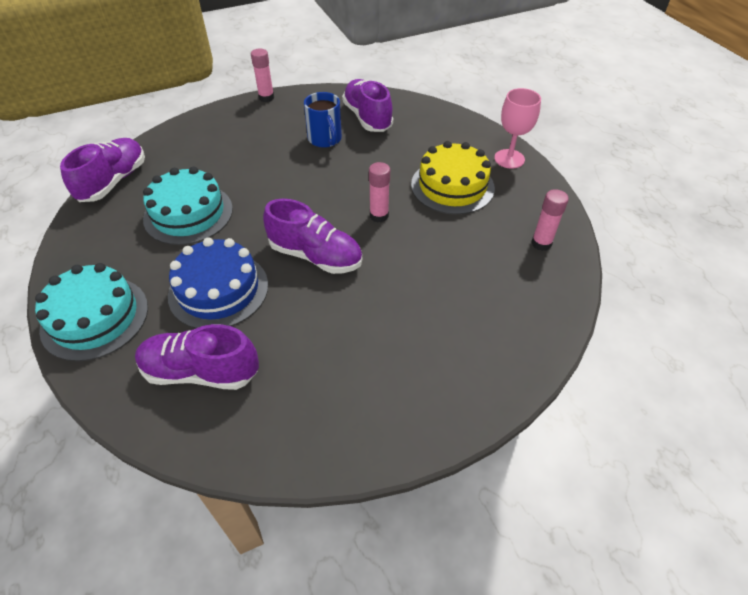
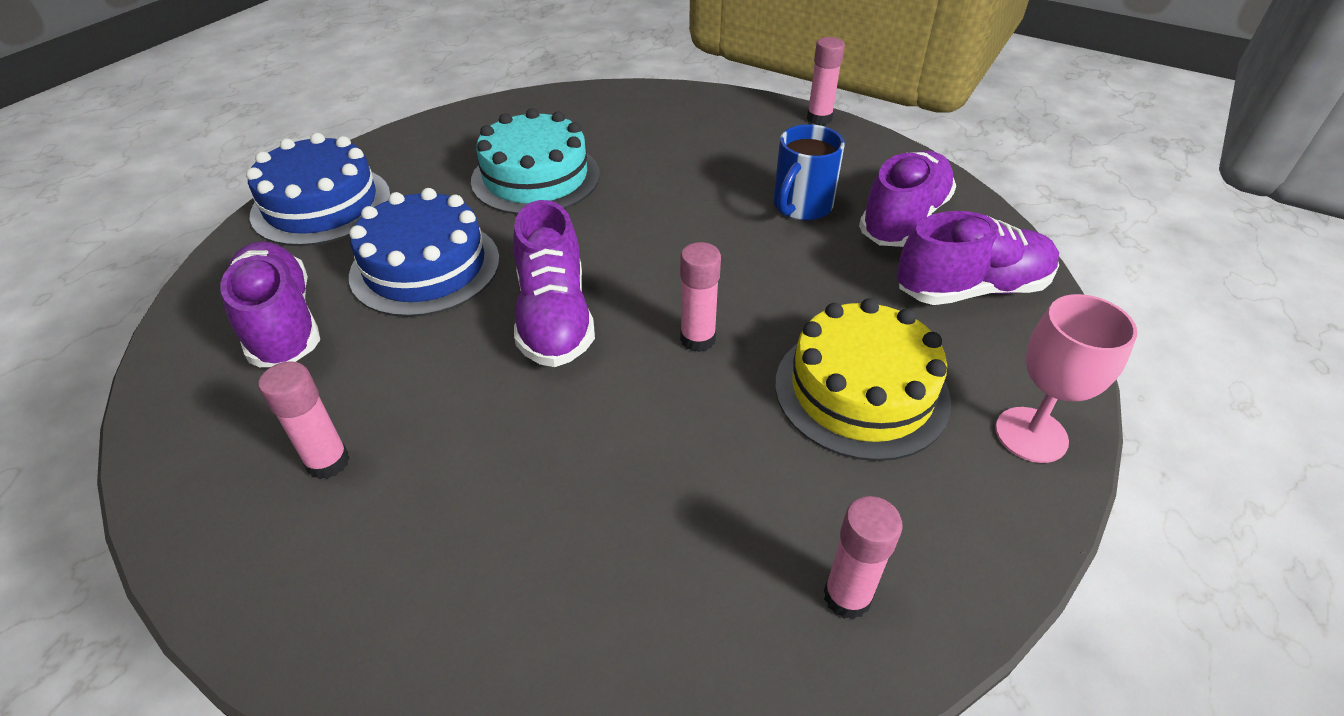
camera: 55 degrees right, 5 degrees down
turquoise cake [35,263,148,362] -> blue cake [246,133,390,246]
purple shoe [60,138,145,202] -> purple shoe moved to [897,211,1059,305]
none -> pink glue stick [258,361,350,479]

